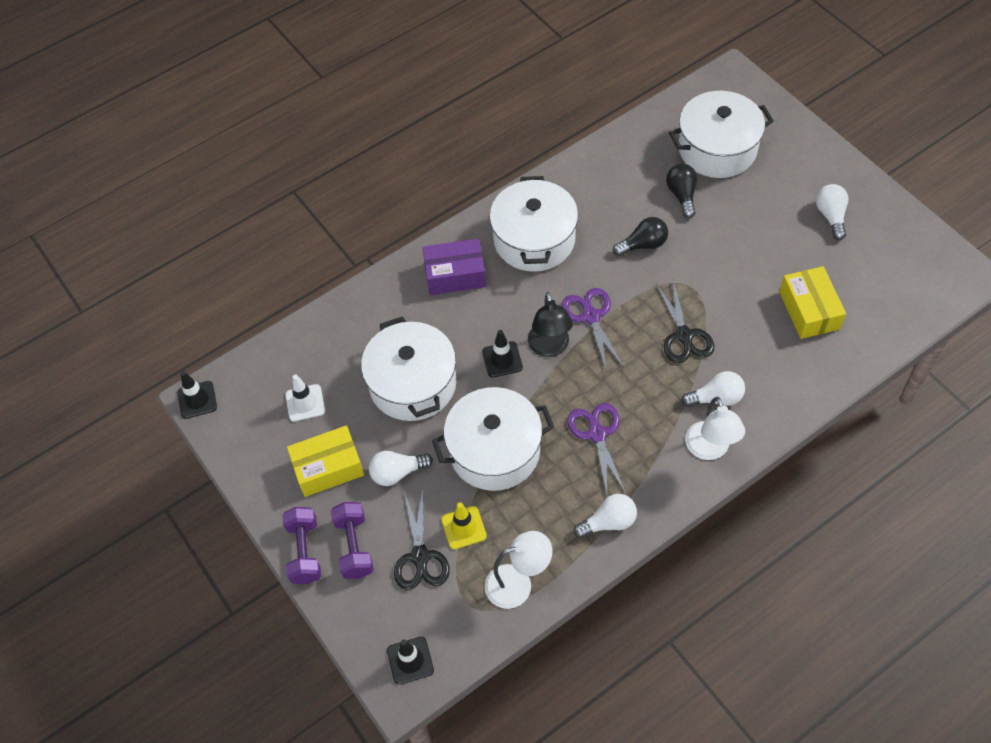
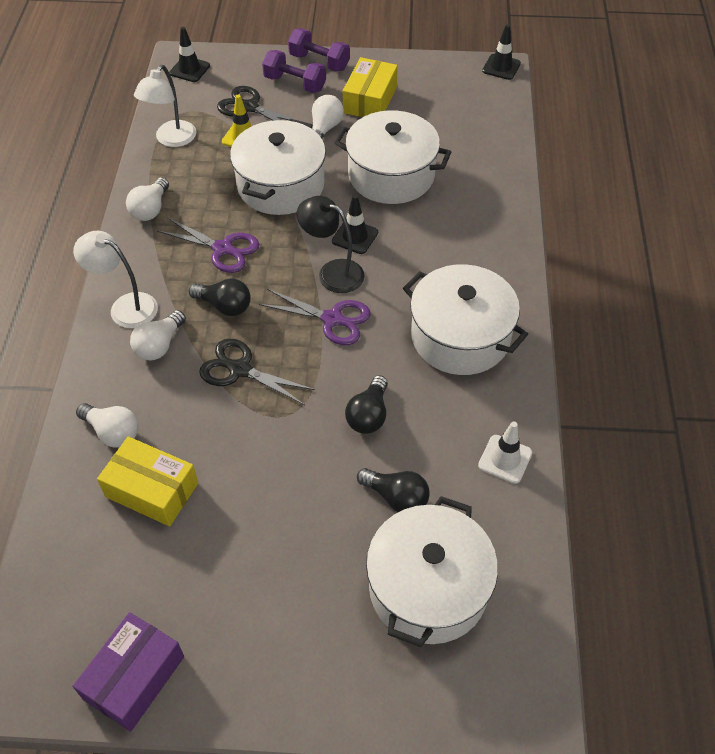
camera: 125 degrees right, 5 degrees down
white traffic cone [285,374,325,422] -> white traffic cone moved to [478,421,532,484]
purple box [422,238,486,295] -> purple box moved to [73,612,184,732]
white light bulb [816,184,848,240] -> white light bulb moved to [76,403,138,448]
none -> black light bulb [189,279,251,316]

